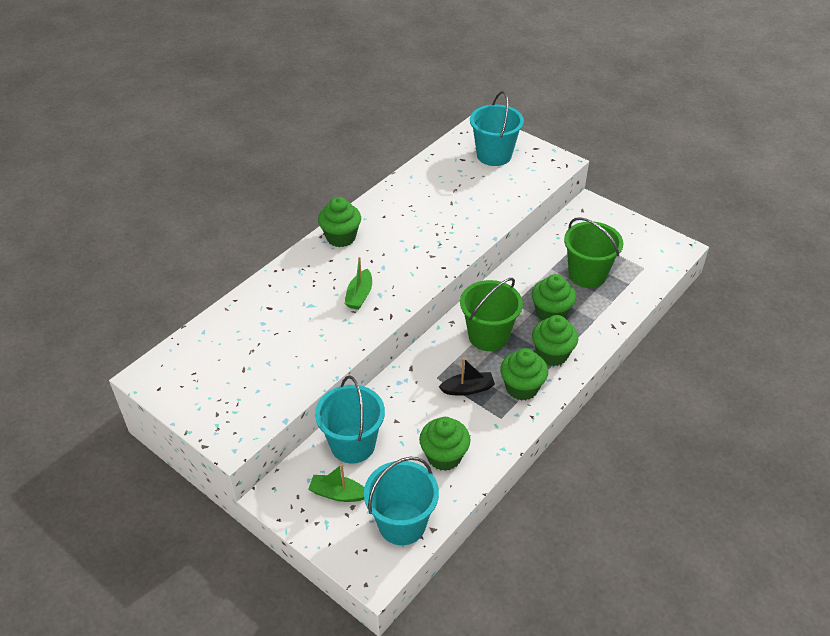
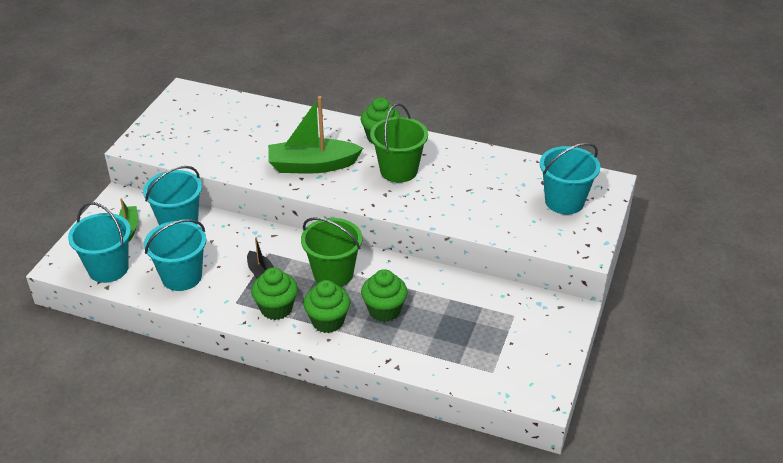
camera: 70 degrees right, 5 degrees down
green boat [345,257,372,310] -> green boat [268,96,363,174], size x1.93
green cupcake [419,417,470,471] -> turquoise bucket [144,219,206,291]
green bucket [564,217,624,288] -> green bucket moved to [370,103,428,183]

